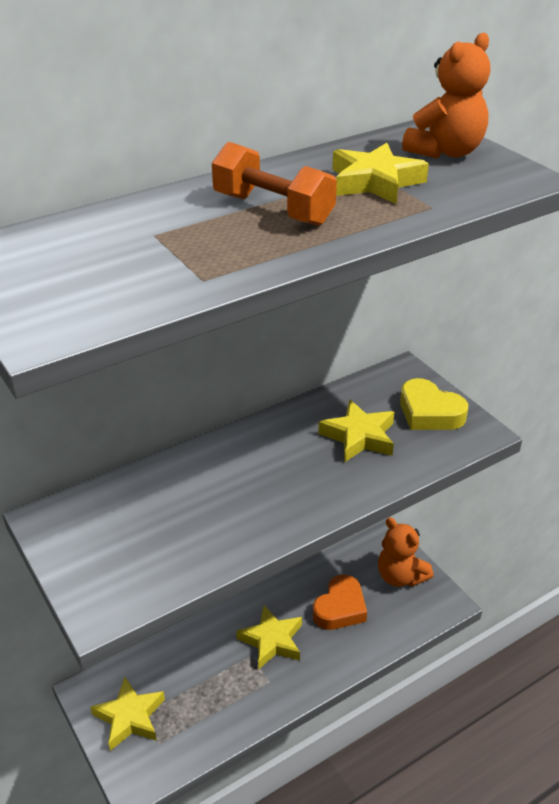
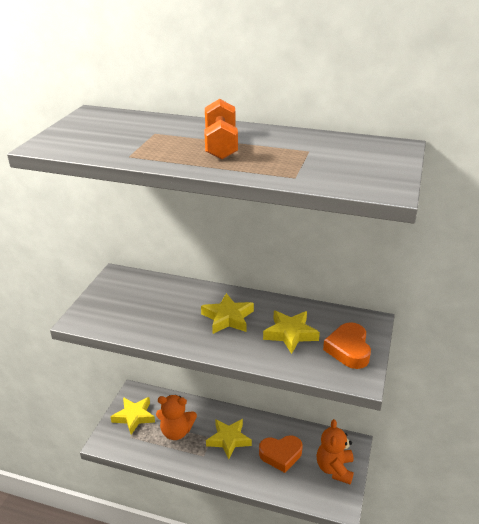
camera: 50 degrees right, 5 degrees down
yellow star [332,143,429,204] -> yellow star moved to [201,293,254,334]
yellow heart [400,378,468,430] -> orange heart [323,322,371,369]
orange teddy bear [402,33,490,158] -> orange teddy bear moved to [156,395,197,440]

